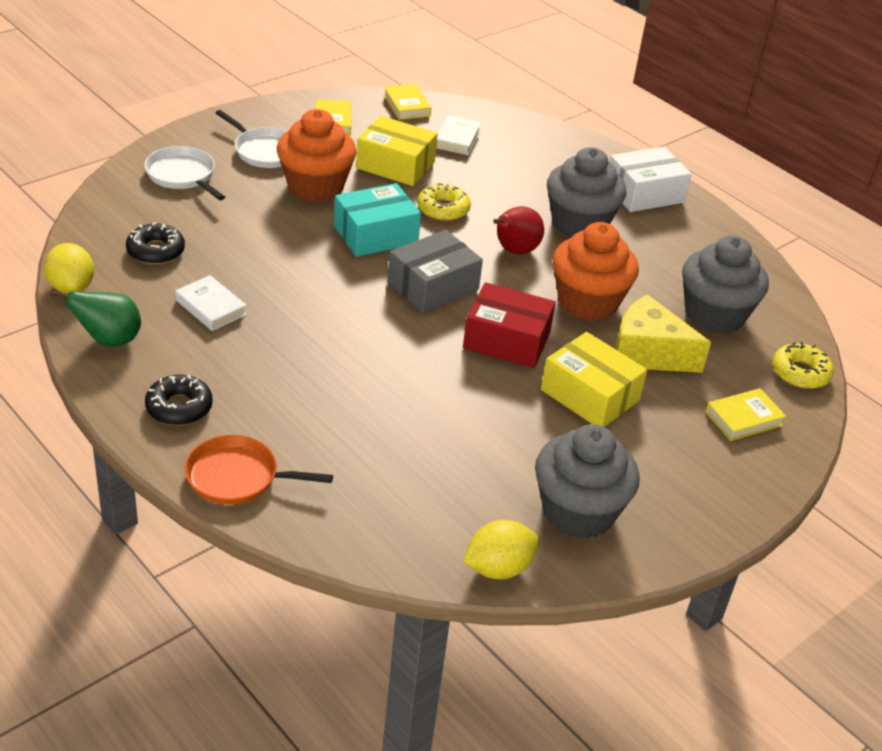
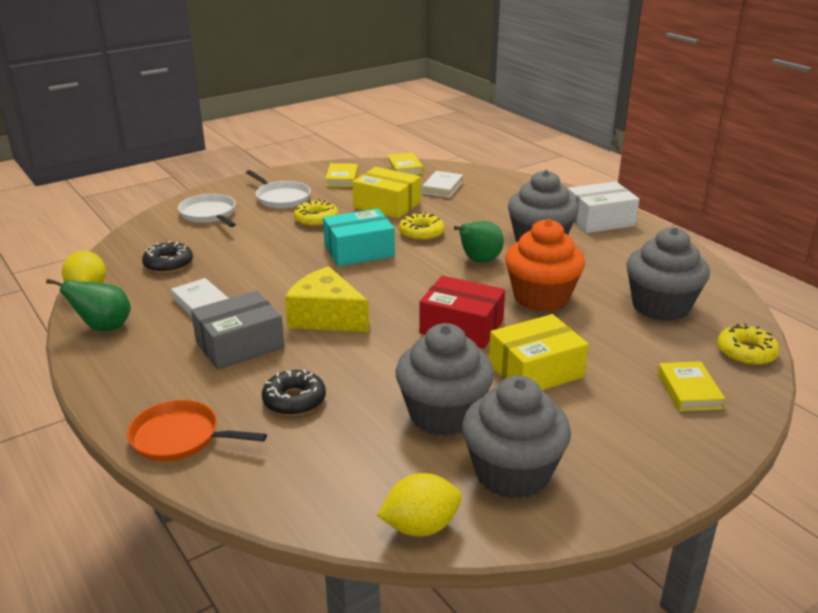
camera: 10 degrees right, 10 degrees down
black donut [145,375,213,426] -> black donut moved to [262,370,326,416]
orange cupcake [277,109,357,202] -> yellow donut [294,199,338,227]
grey box [387,230,483,313] -> grey box moved to [191,291,285,370]
red pear [493,206,544,255] -> green pear [454,221,504,263]
yellow box [541,332,647,427] -> yellow box turned 75 degrees counterclockwise [489,314,589,390]
yellow cheese [615,294,711,373] -> yellow cheese moved to [285,266,369,332]
yellow book [706,388,786,441] -> yellow book turned 75 degrees counterclockwise [658,361,725,412]
none -> grey cupcake [395,323,494,436]

